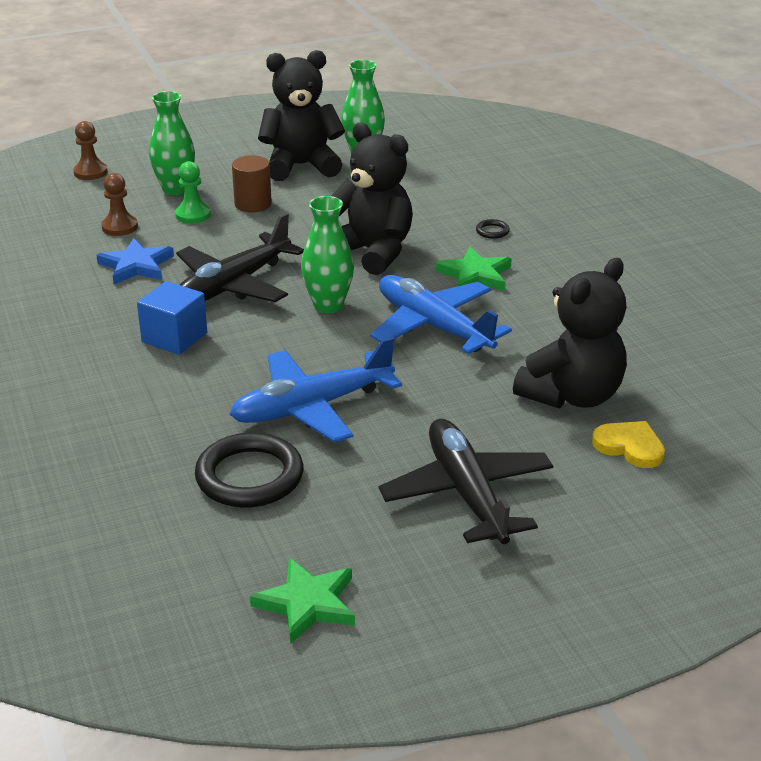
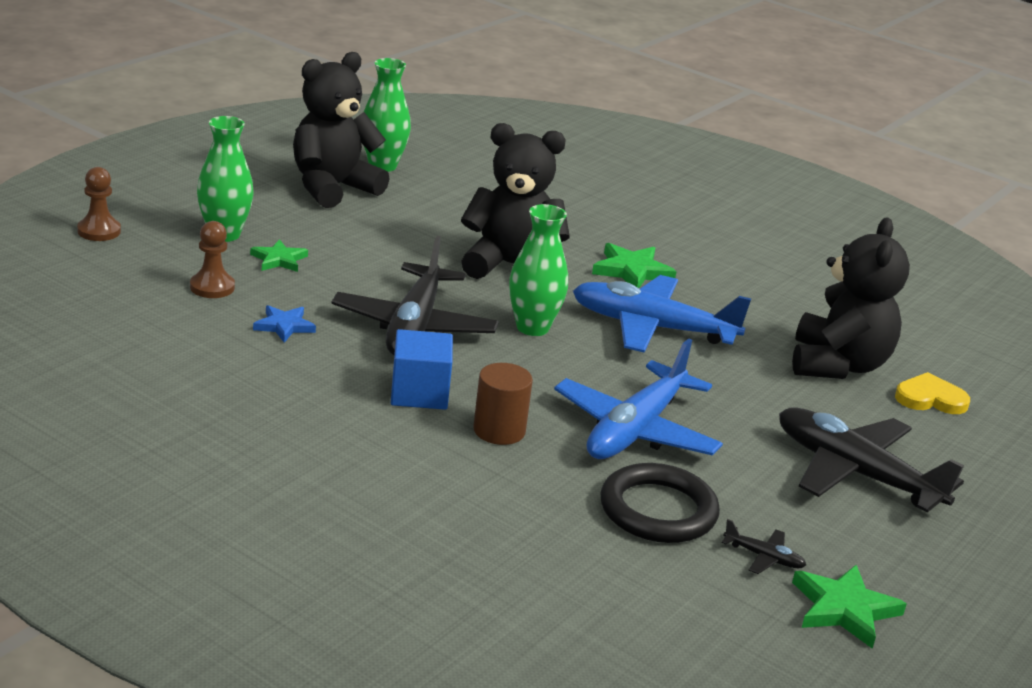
camera: 35 degrees left, 5 degrees down
blue star [96,238,174,284] -> blue star [253,305,316,343], size x0.66
green pawn [175,161,211,224] -> green star [250,239,308,272]
brown cylinder [232,155,272,212] -> brown cylinder moved to [473,363,533,445]
black ring [476,219,510,239] -> none
none -> black plane [722,519,806,574]

